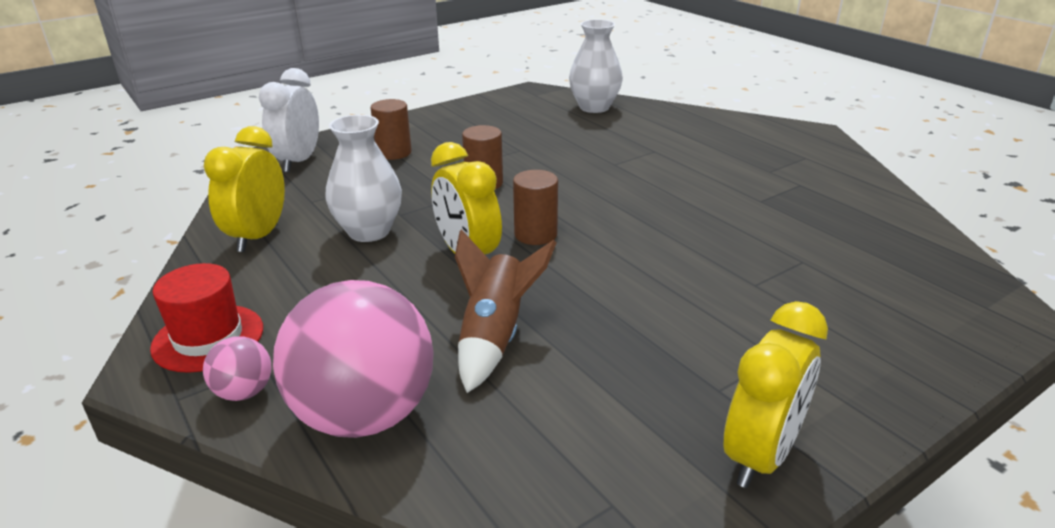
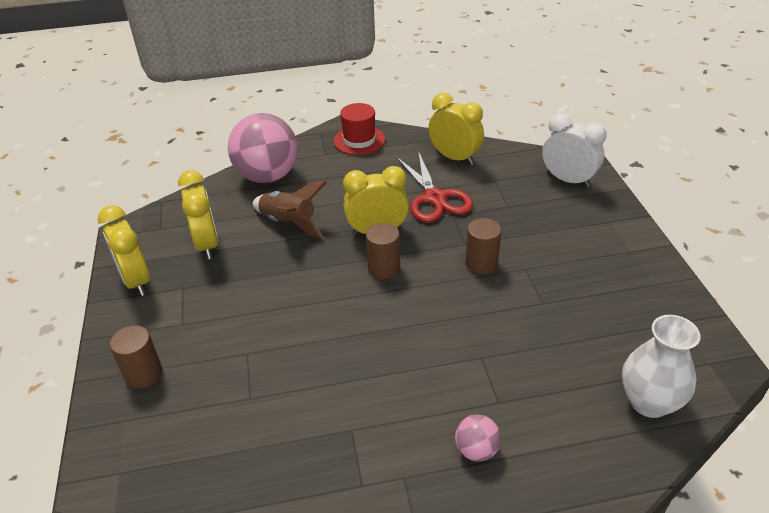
camera: 115 degrees right, 10 degrees up
pink ball [203,336,271,401] -> pink ball moved to [455,414,501,462]
white vase [326,115,402,242] -> red scissors [396,151,473,223]
brown cylinder [371,99,412,160] -> brown cylinder moved to [110,325,162,389]
none -> yellow clock [178,171,219,259]

